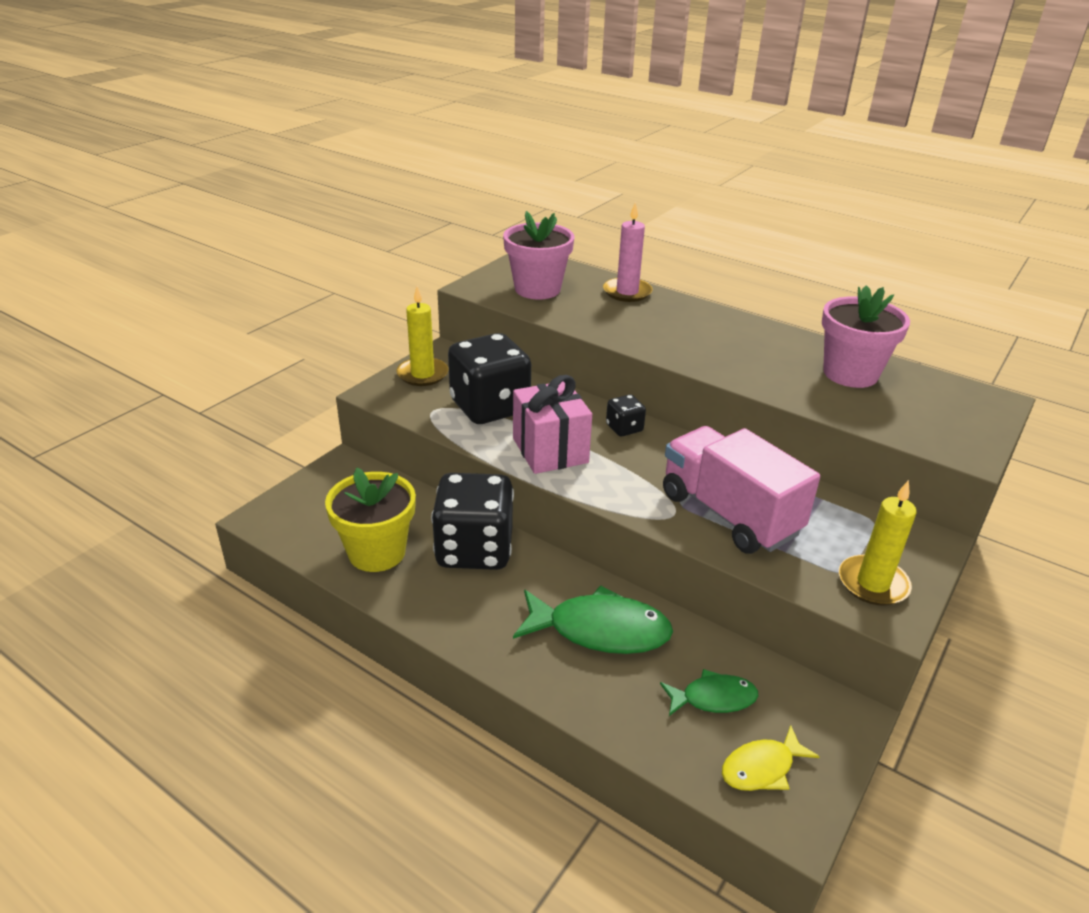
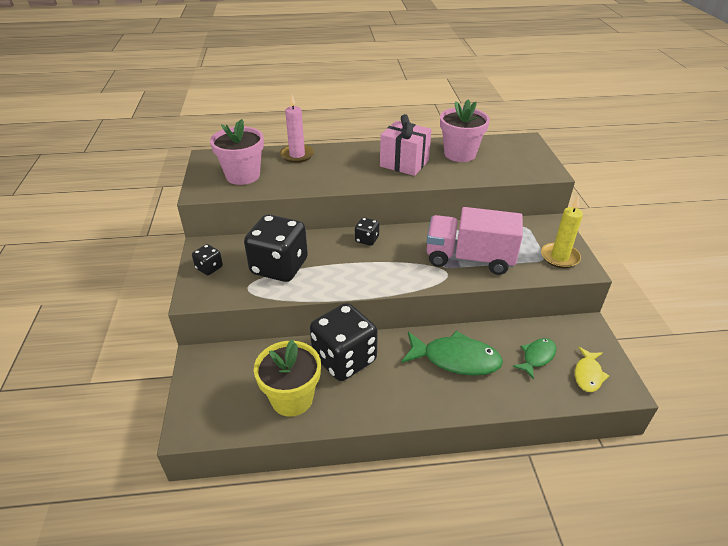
camera: 40 degrees left, 5 degrees up
yellow candle [397,286,449,386] -> black dice [192,244,223,275]
pink gift [513,375,592,474] -> pink gift moved to [380,114,432,176]
green fish [513,585,673,654] -> green fish turned 45 degrees clockwise [401,331,503,376]

